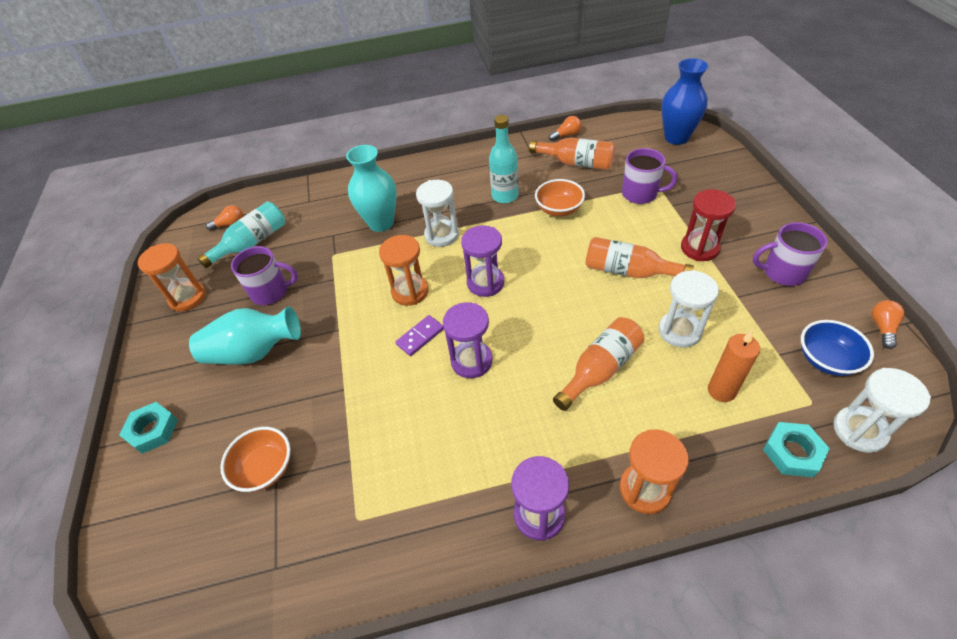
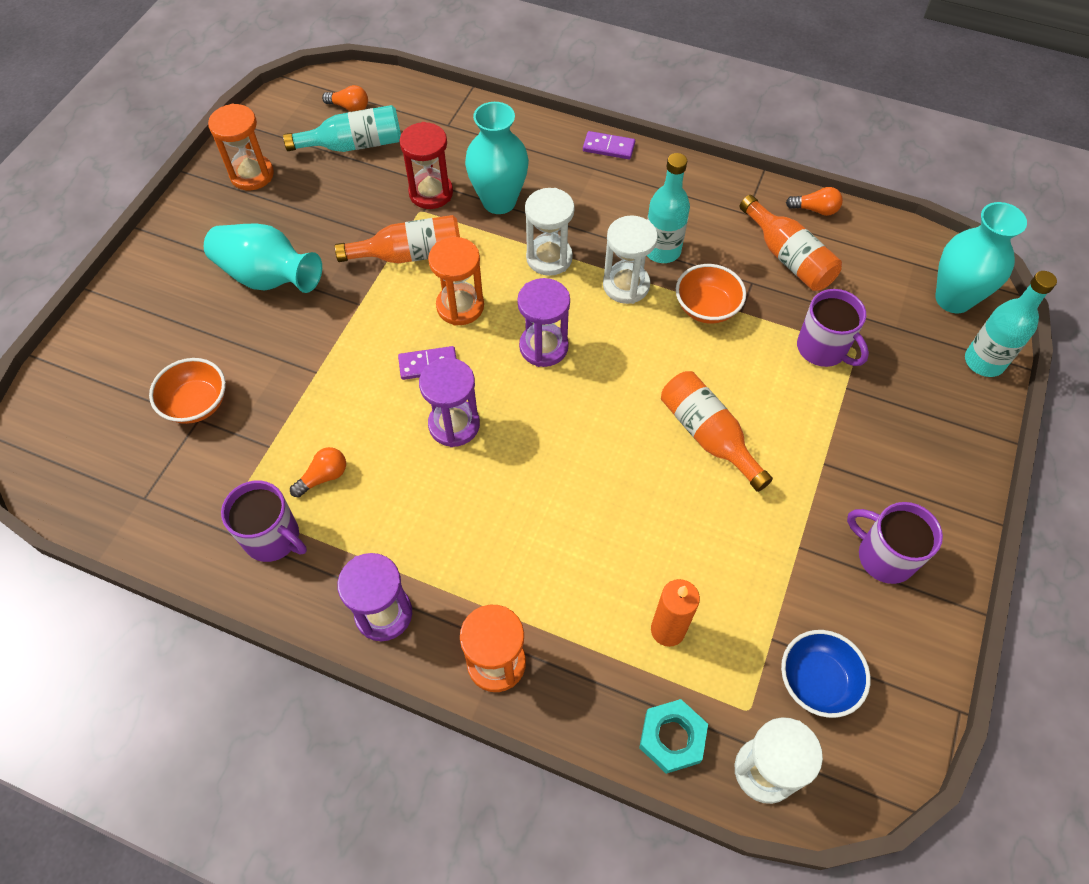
camera: 30 degrees right, 10 degrees up
turquoise nut [119,402,178,454] -> none
purple mug [231,246,298,305] -> purple mug moved to [221,481,307,562]
orange bottle [553,317,644,411] -> orange bottle moved to [335,215,460,263]
white hourglass [659,270,719,348] -> white hourglass moved to [603,215,658,304]
blue vase [661,58,708,145] -> turquoise vase [935,202,1027,313]
red hourglass [681,189,736,261] -> red hourglass moved to [399,122,453,209]
orange light bulb [871,300,904,349] -> orange light bulb moved to [290,447,346,498]
none -> purple domino [583,131,635,159]
none -> turquoise bottle [965,271,1057,377]

